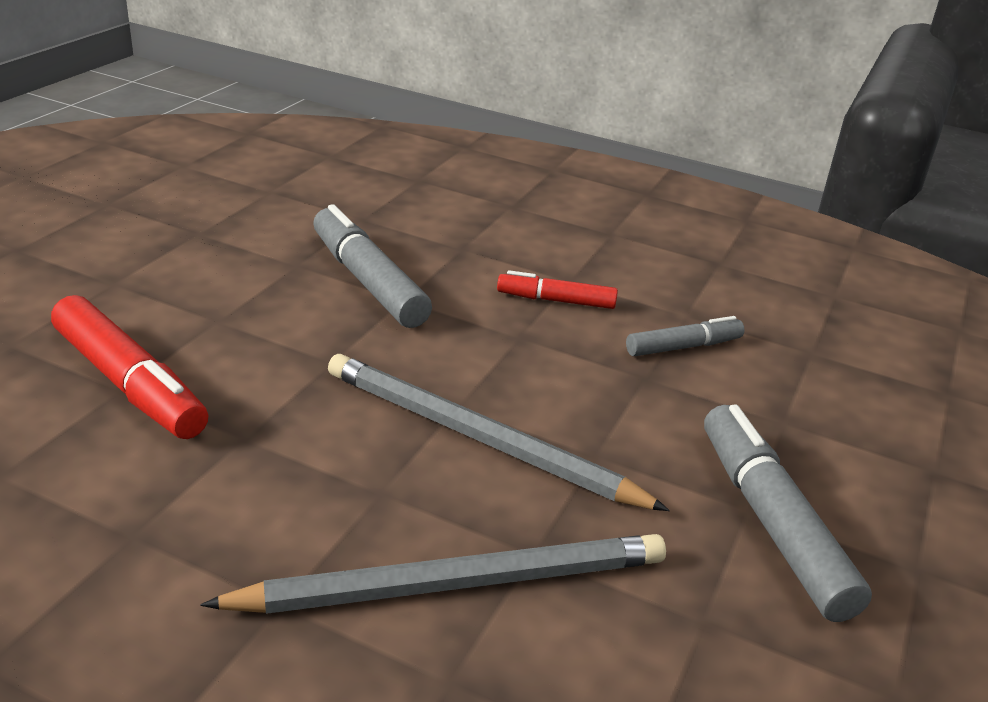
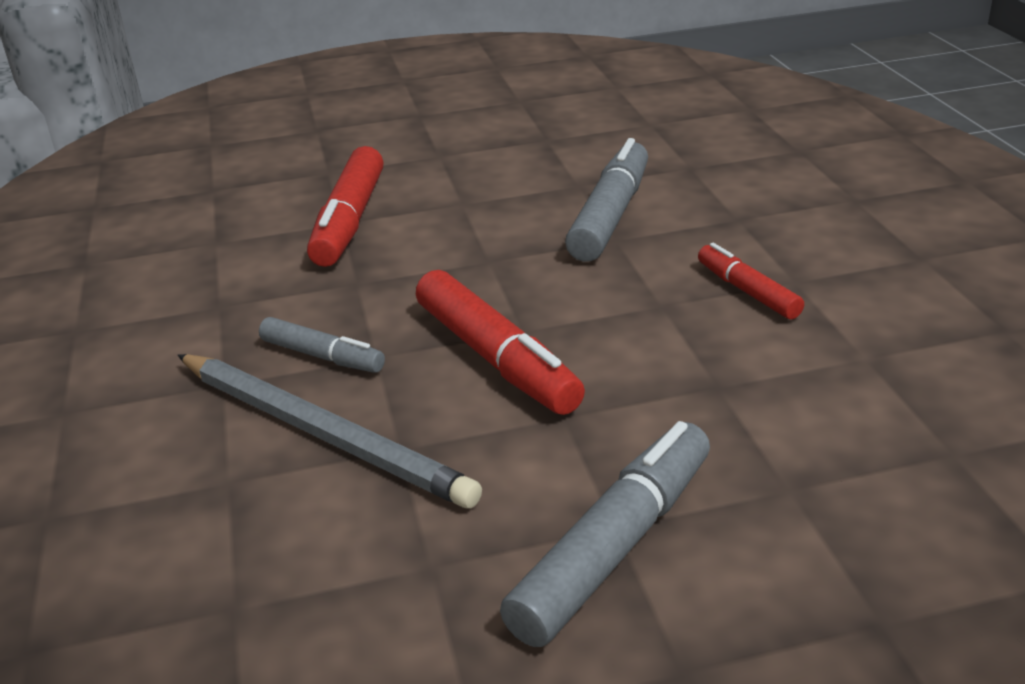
camera: 55 degrees right, 0 degrees up
grey pencil [328,354,670,511] -> red marker [416,270,585,415]
grey marker [626,316,745,356] -> grey marker moved to [259,317,385,373]

